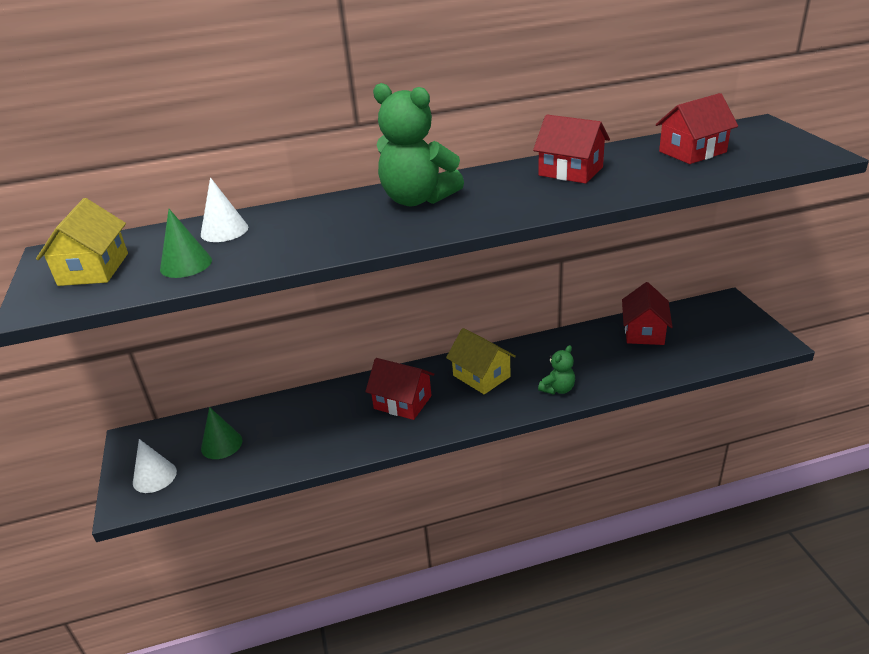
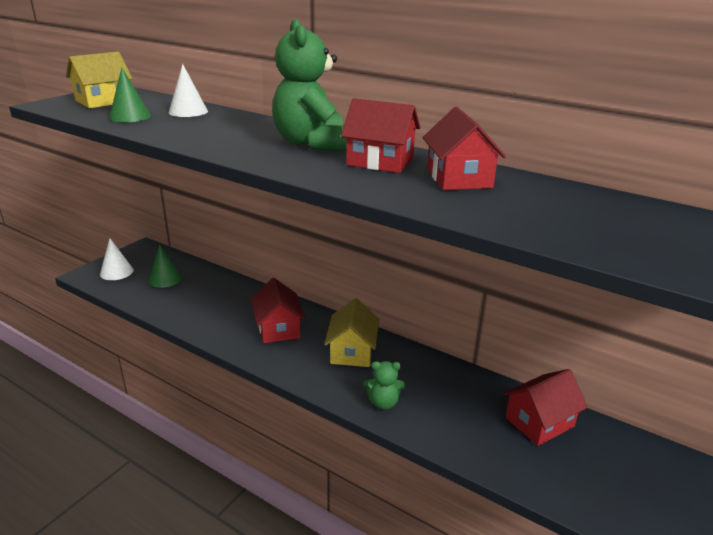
camera: 45 degrees right, 5 degrees down
red house [656,93,738,164] -> red house moved to [341,98,420,173]

